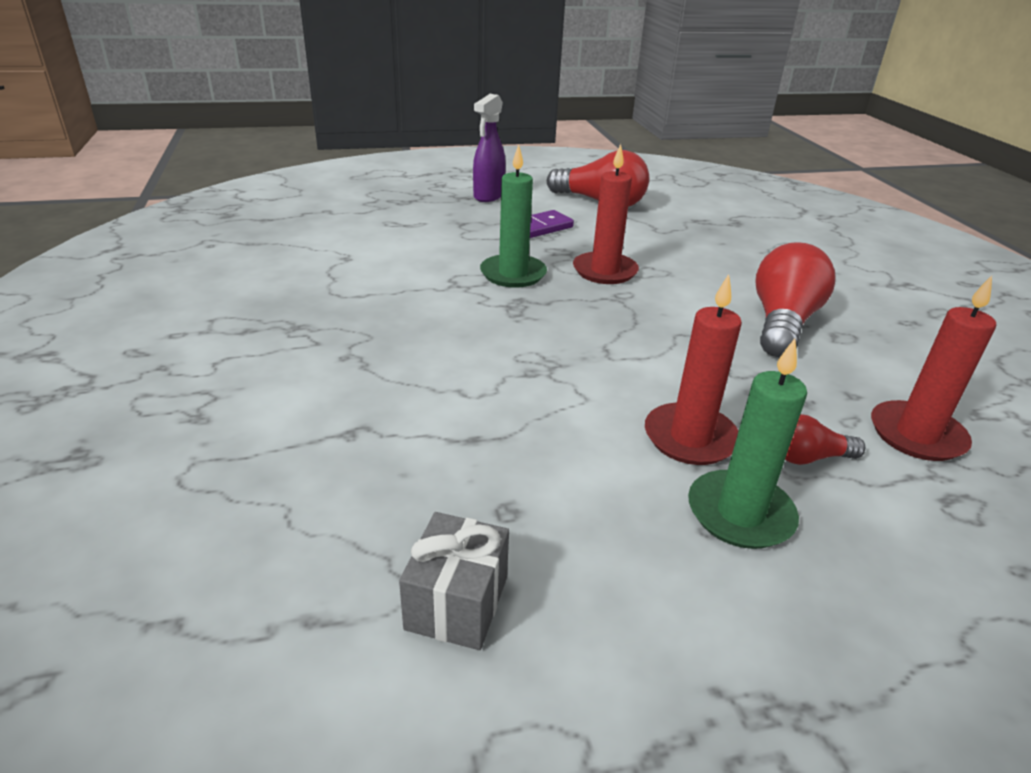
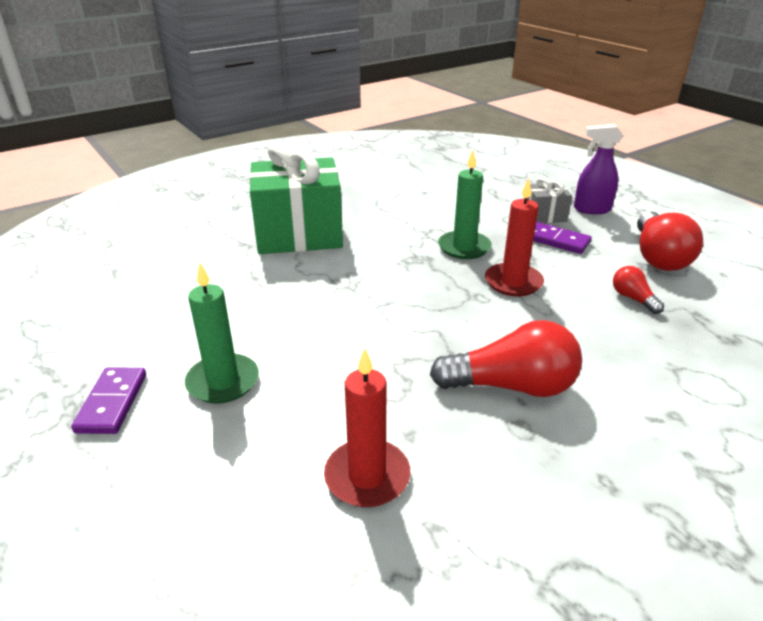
camera: 70 degrees right, 0 degrees up
grey gift [399,512,509,650] -> grey gift moved to [527,177,572,223]
red candle [645,274,742,465] -> none
red light bulb [785,414,865,465] -> red light bulb moved to [613,266,664,314]
none -> purple domino [71,367,146,434]
none -> green gift [249,143,343,254]

